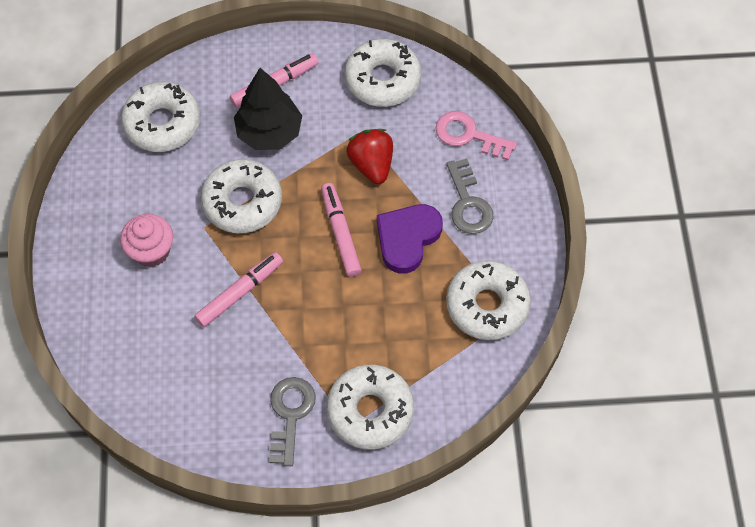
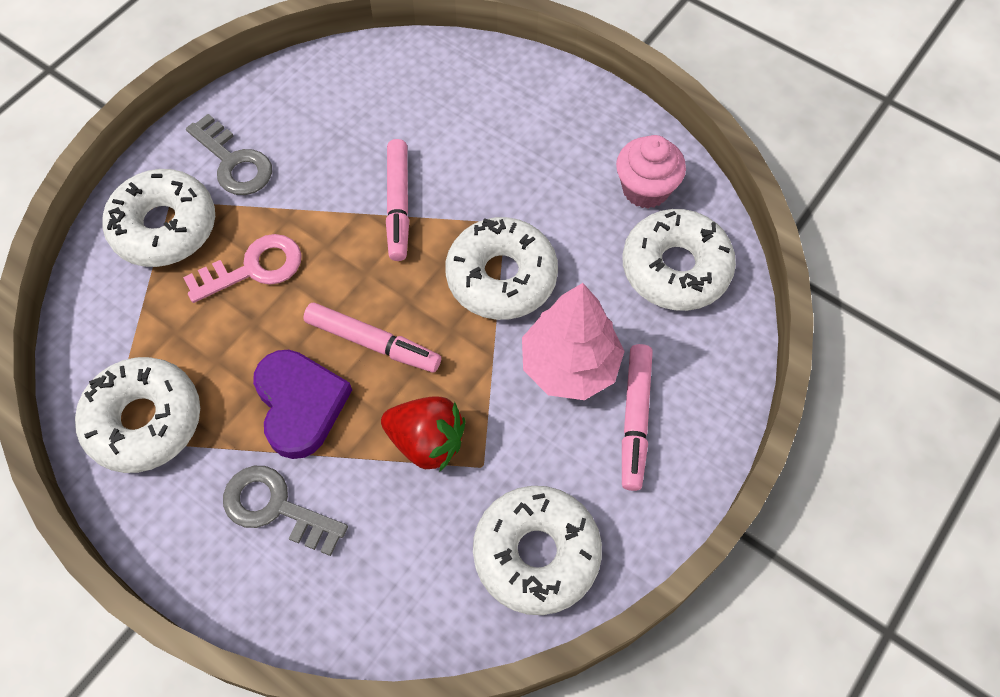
camera: 130 degrees right, 0 degrees up
pink cupcake [120,214,173,267] -> pink cupcake moved to [616,135,686,208]
black tree [234,68,302,150] -> pink tree [522,283,625,400]
pink key [435,111,517,160] -> pink key moved to [183,234,302,303]

